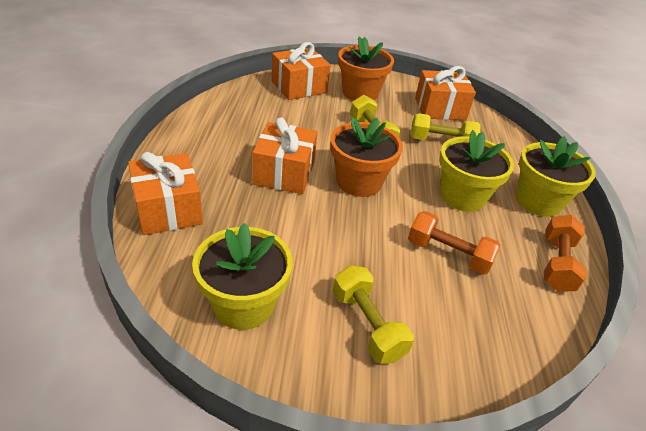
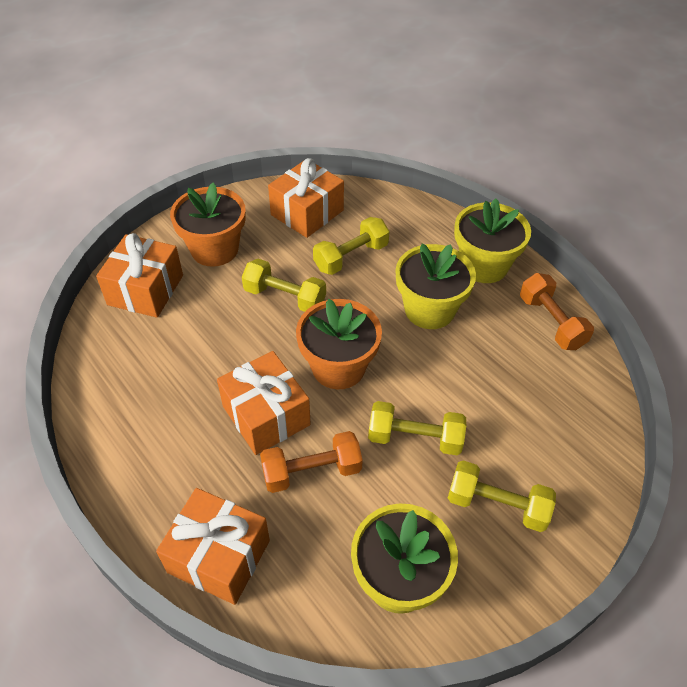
camera: 40 degrees left, 10 degrees up
orange dumbbell [408,211,501,275] -> orange dumbbell moved to [260,431,363,493]
none -> yellow dumbbell [368,401,466,455]

